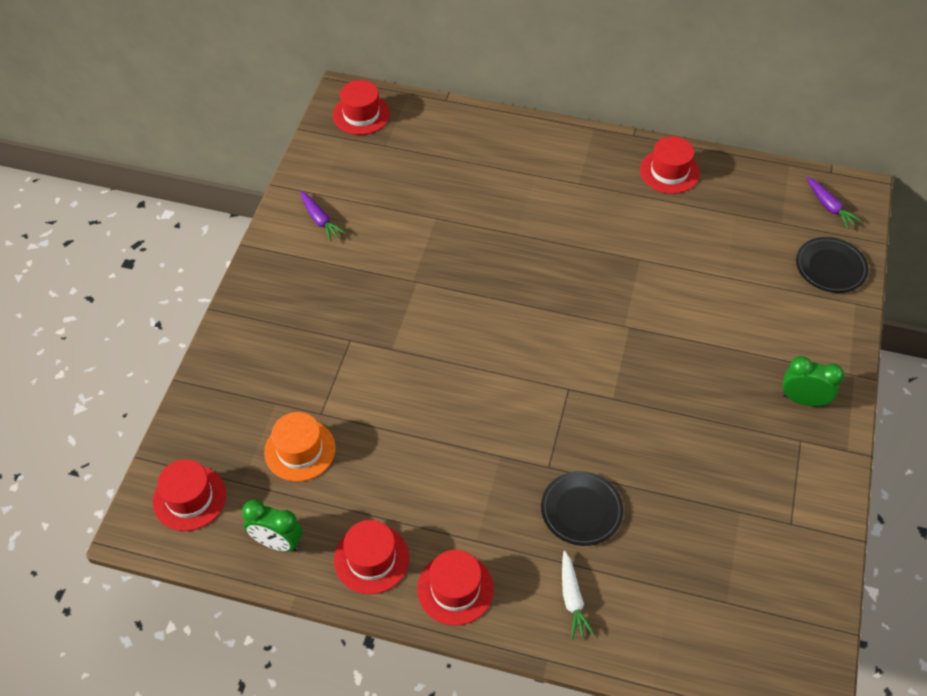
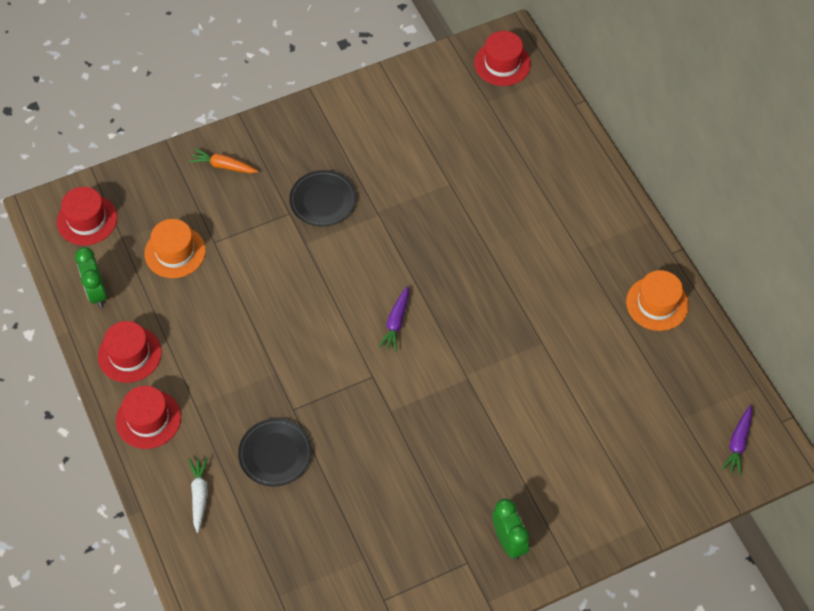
camera: 50 degrees right, 5 degrees up
purple carrot [300,191,346,241] -> purple carrot moved to [378,286,409,352]
white carrot [562,551,595,639] -> white carrot turned 135 degrees clockwise [188,457,208,533]
red hat [640,136,700,194] -> orange hat [626,270,689,331]
black plate [796,237,869,293] -> black plate moved to [289,170,357,227]
none -> orange carrot [189,148,258,173]

